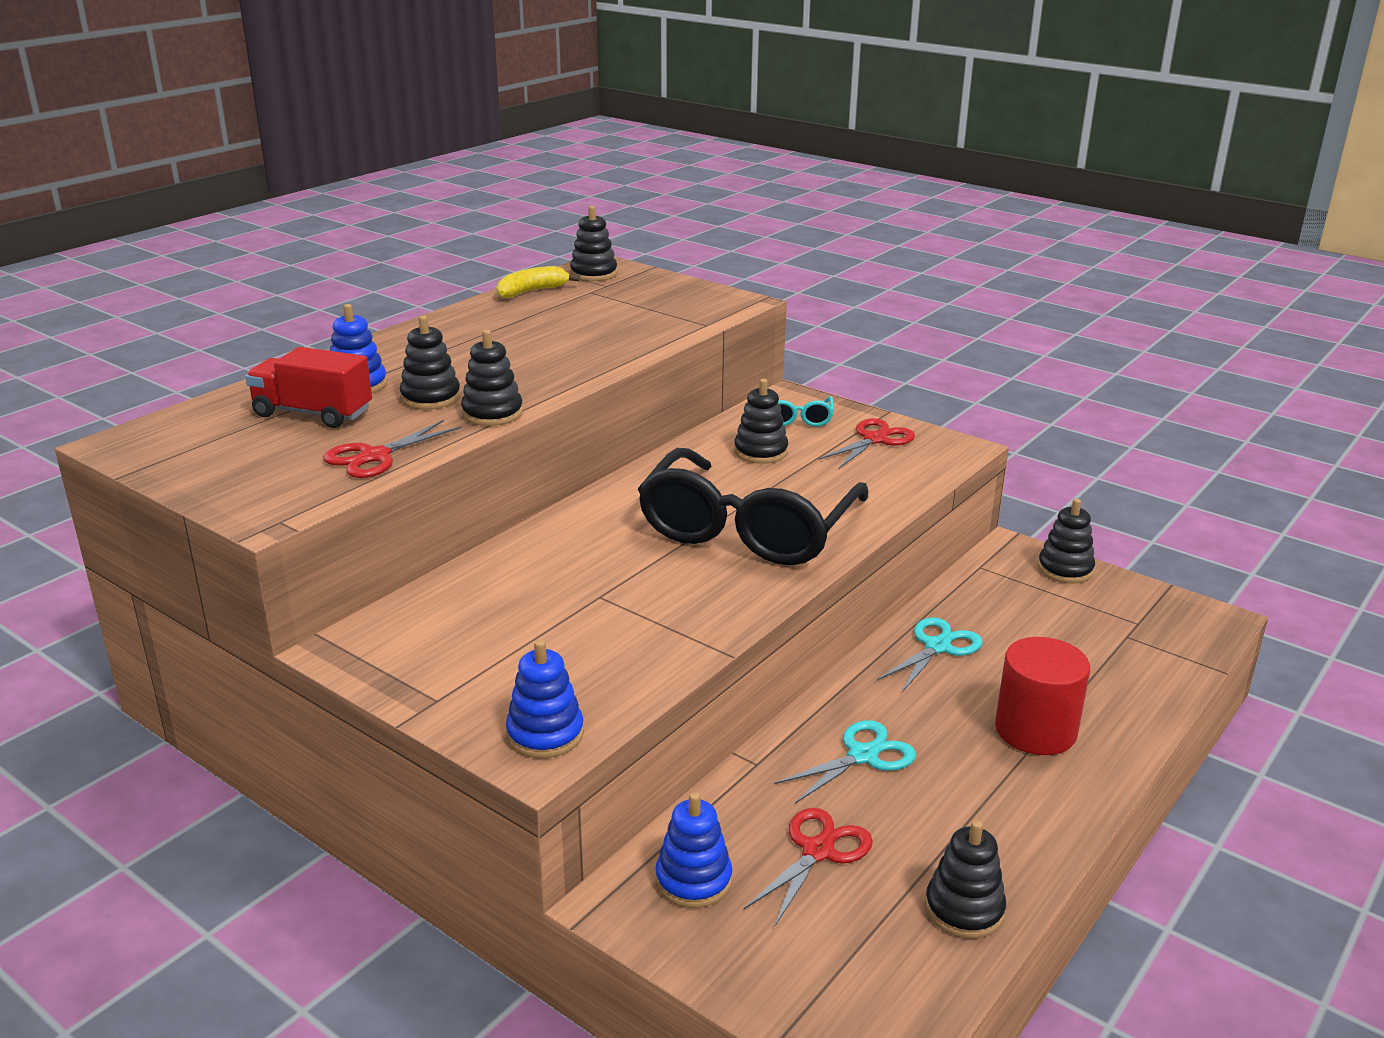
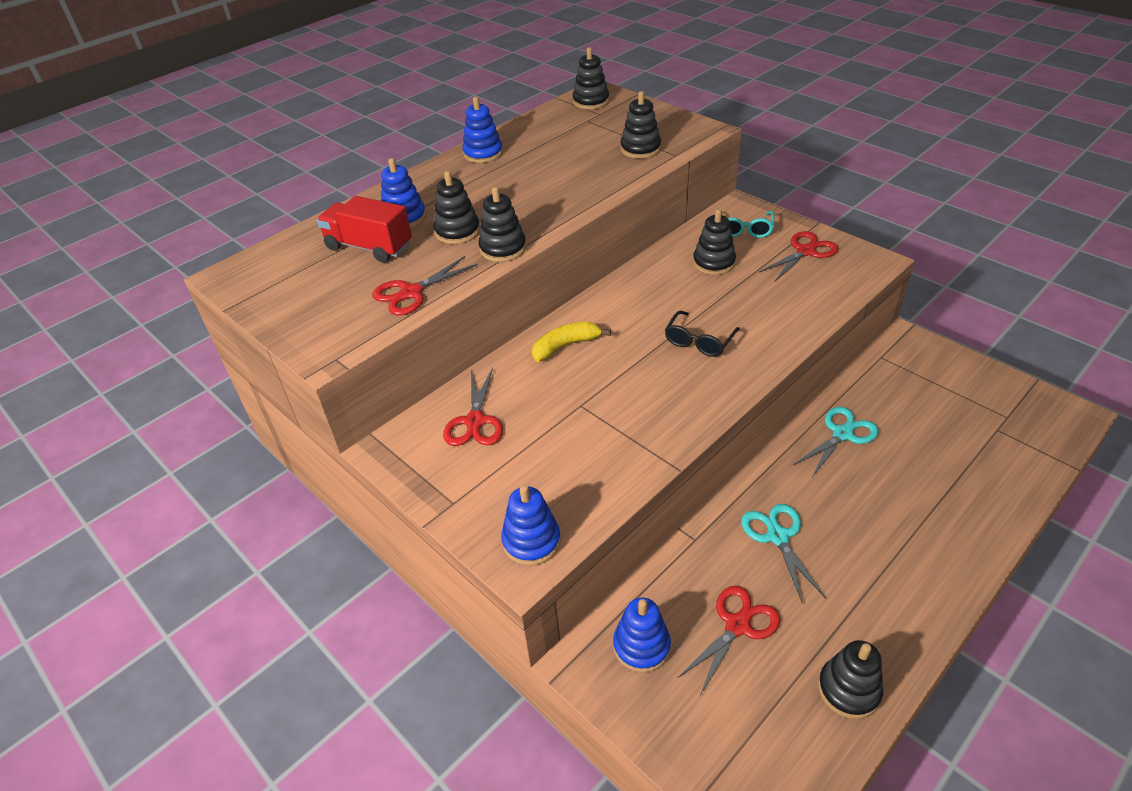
camera: 10 degrees right, 15 degrees up
yellow banana [496,266,580,298] -> yellow banana moved to [532,321,611,362]
black glasses [638,448,868,565] -> black glasses [665,311,740,357], size x0.41
turquoise scissors [774,720,916,803] -> turquoise scissors turned 75 degrees counterclockwise [741,504,826,604]
red cylinder [995,637,1090,755] -> none
black stacking toy [1038,499,1095,584] -> black stacking toy moved to [620,91,661,159]
none -> red scissors [443,367,503,446]
none -> blue stacking toy [462,97,503,163]

